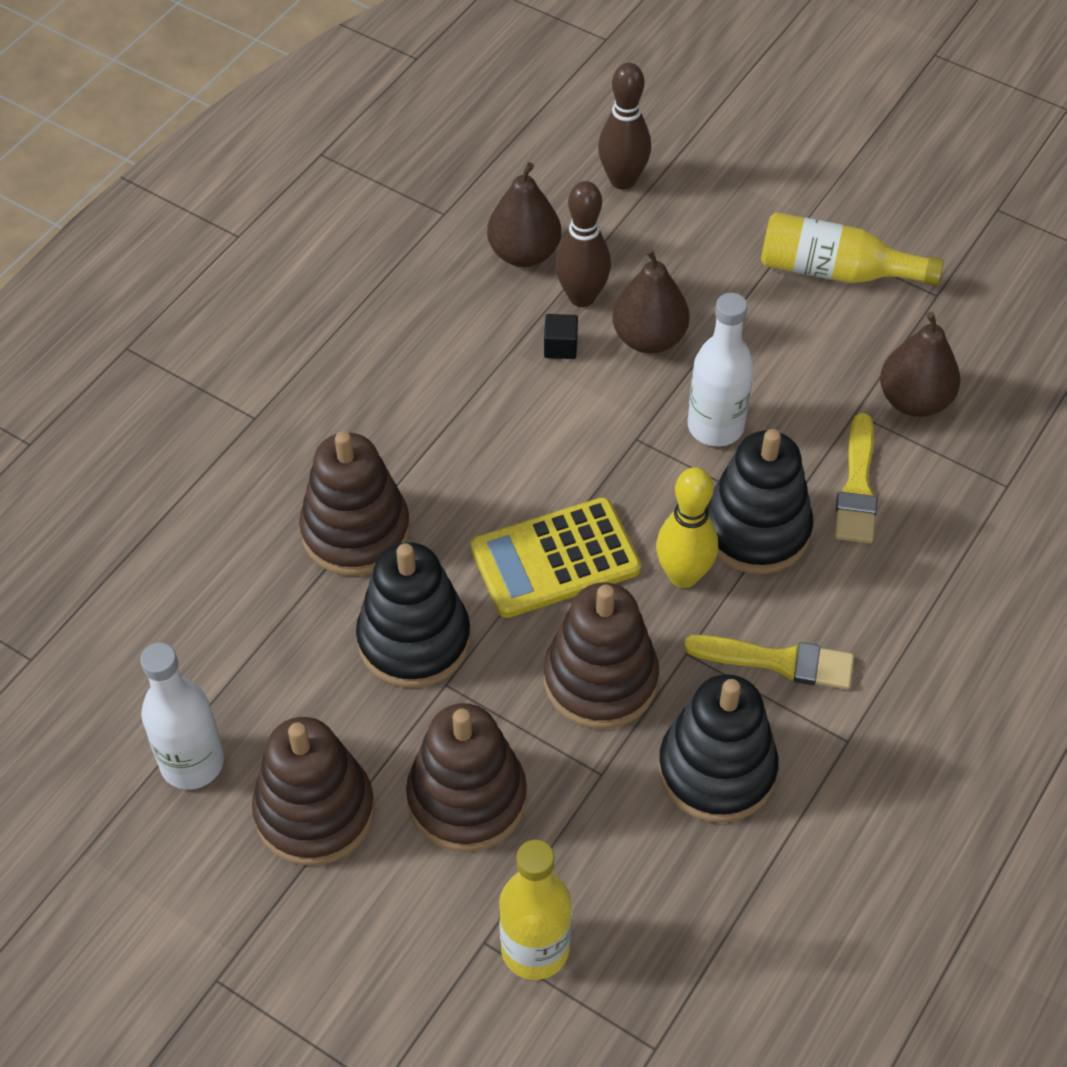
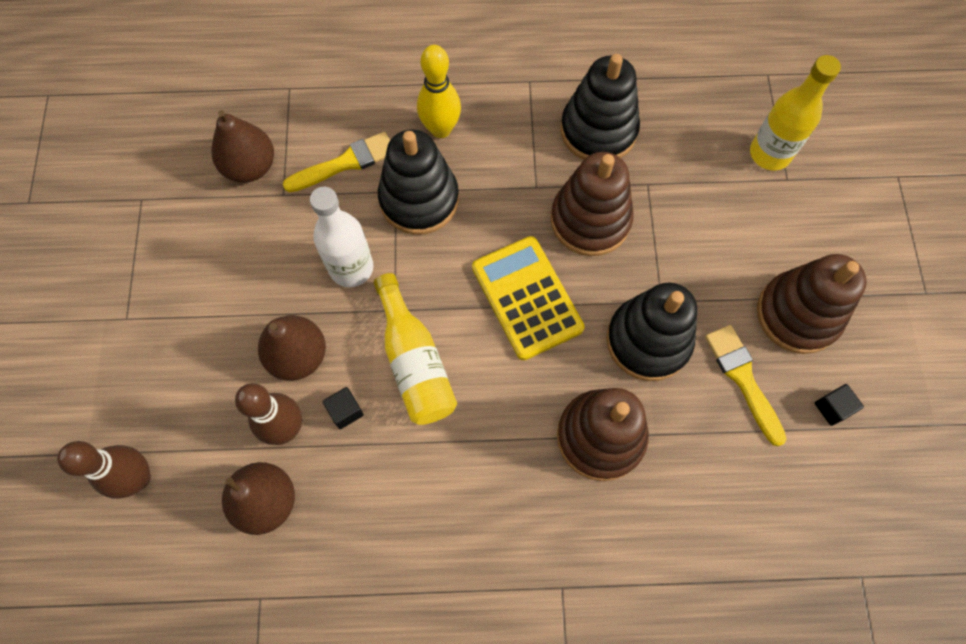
camera: 125 degrees left, 15 degrees up
white bottle [140,643,224,790] -> black cube [814,384,864,426]
brown stacking toy [406,703,527,852] -> none
yellow calculator [471,497,641,618] -> yellow calculator turned 150 degrees counterclockwise [472,236,585,360]
yellow bowling pin [656,467,718,588] -> yellow bowling pin moved to [417,45,461,138]
yellow brush [684,635,854,689] -> yellow brush moved to [705,325,787,446]
yellow bottle [761,212,944,286] -> yellow bottle moved to [374,273,457,425]

